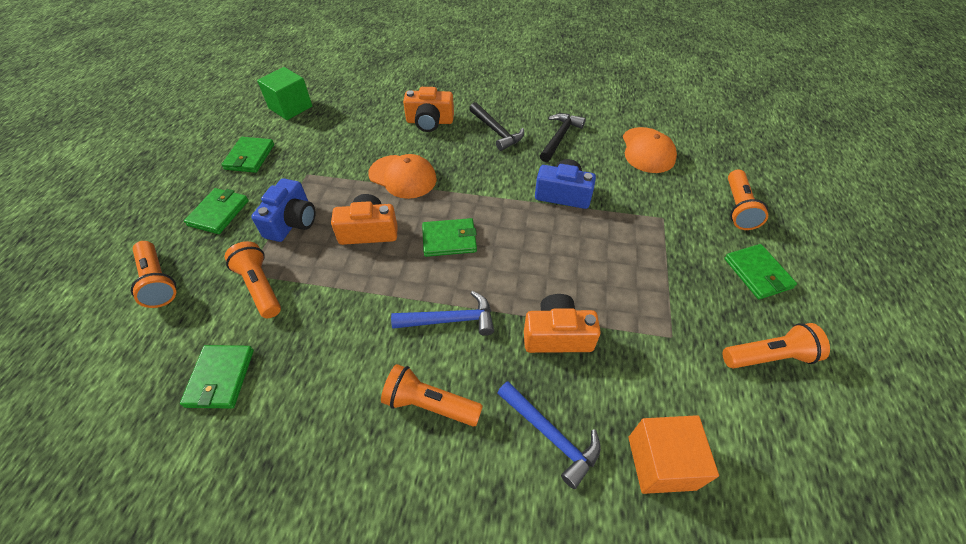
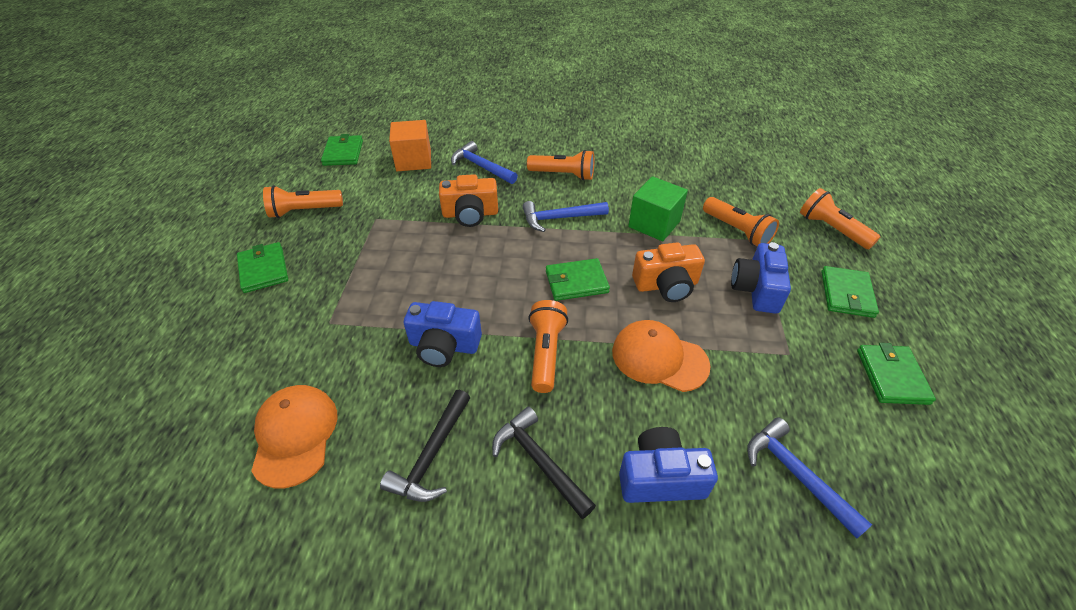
camera: 175 degrees right, 5 degrees down
green wallet [180,345,254,409] -> green wallet moved to [321,134,363,166]
green cube [257,67,312,120] -> green cube moved to [628,176,688,241]
orange camera [403,87,454,132] -> blue camera [619,427,718,503]
orange flashlight [728,170,768,230] -> orange flashlight moved to [529,300,568,393]
none -> blue hammer [747,417,872,538]

